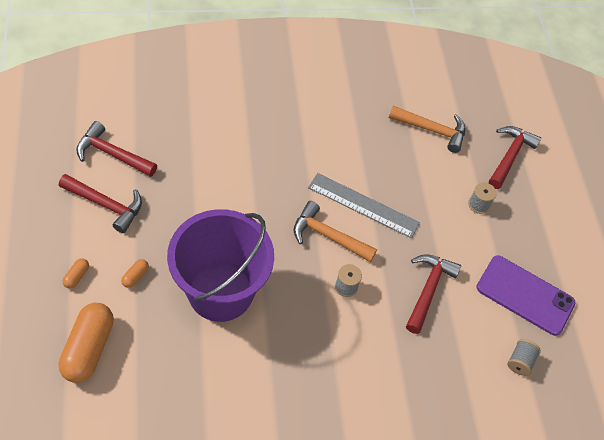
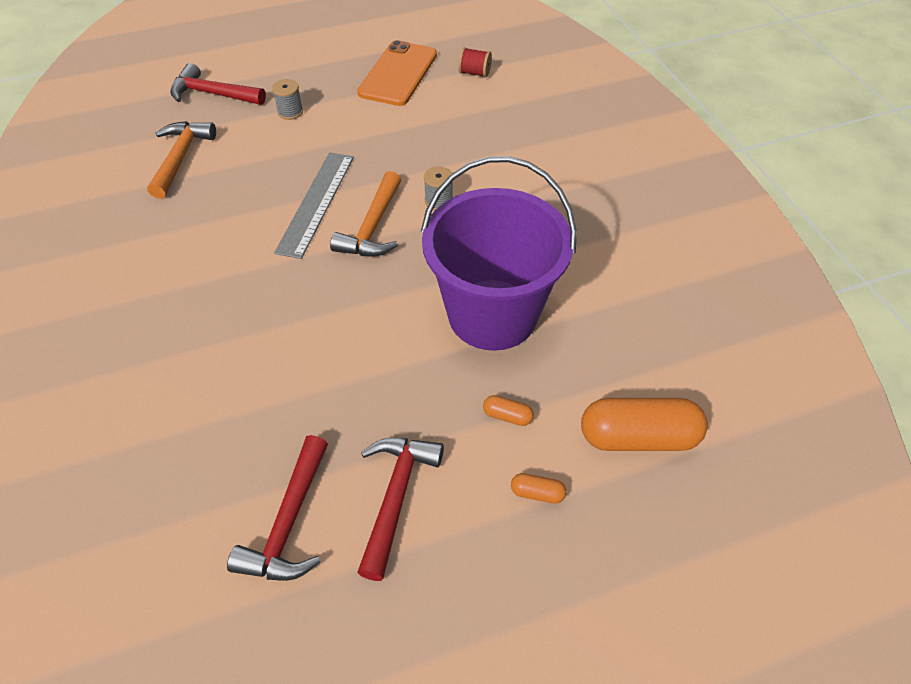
camera: 95 degrees left, 5 degrees down
red hammer [406,254,461,334] -> none
purple phone [476,255,576,336] -> orange phone [357,40,437,106]
grey spool [507,339,541,376] -> red spool [458,47,492,78]

